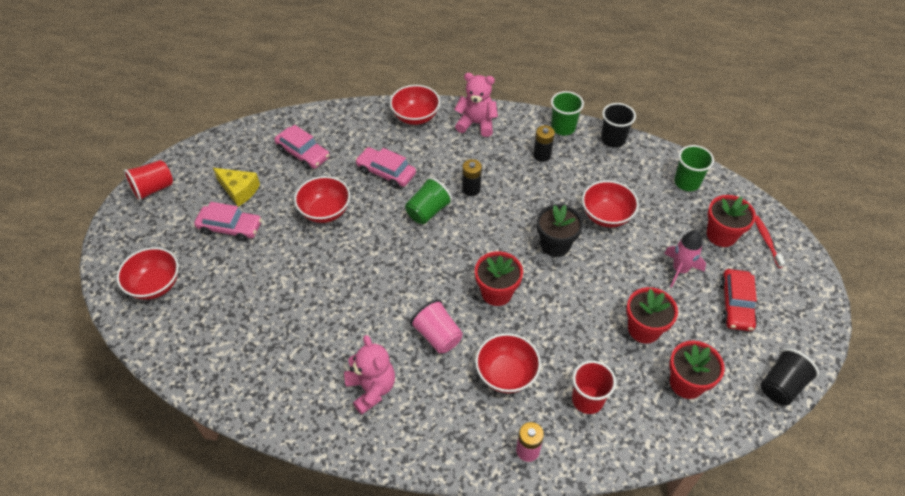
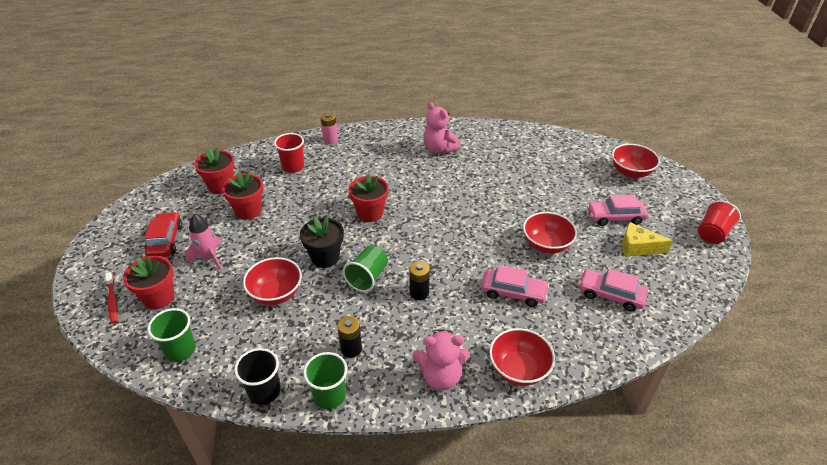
camera: 165 degrees right, 10 degrees down
green cup [405,177,453,224] -> green cup moved to [343,245,388,292]
pink cup [410,299,463,353] -> none
red bowl [475,333,541,393] -> none
black cup [761,348,819,405] -> none

